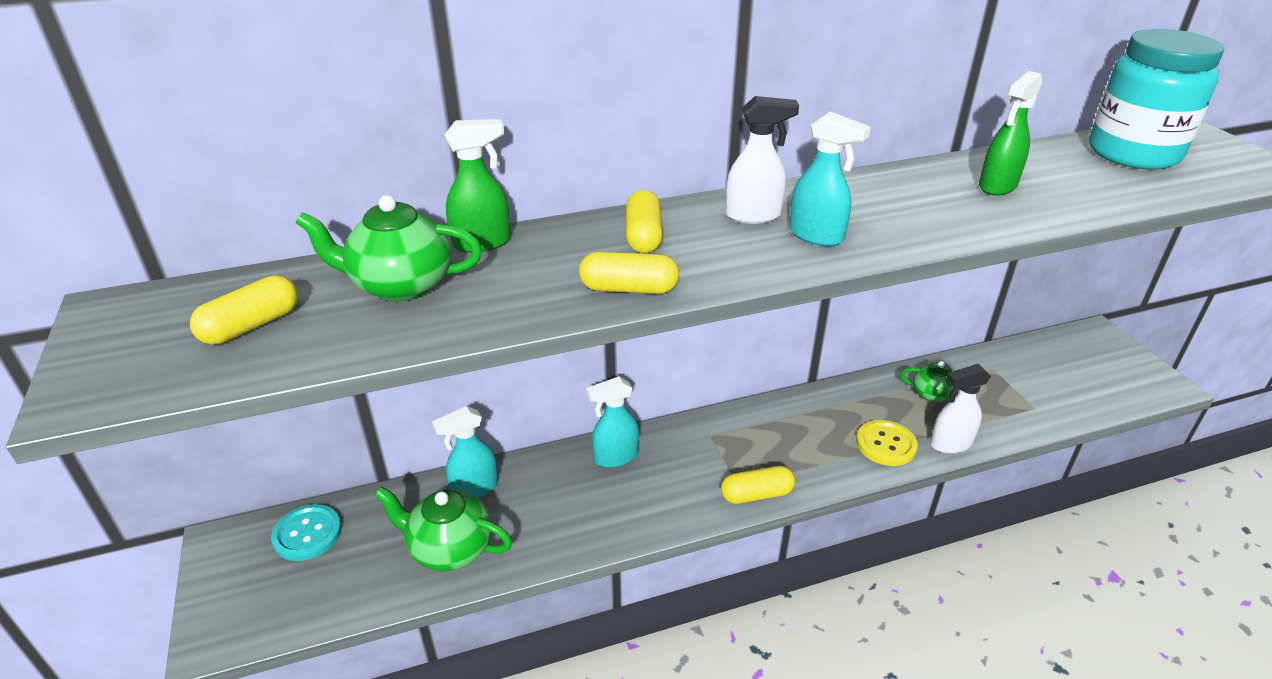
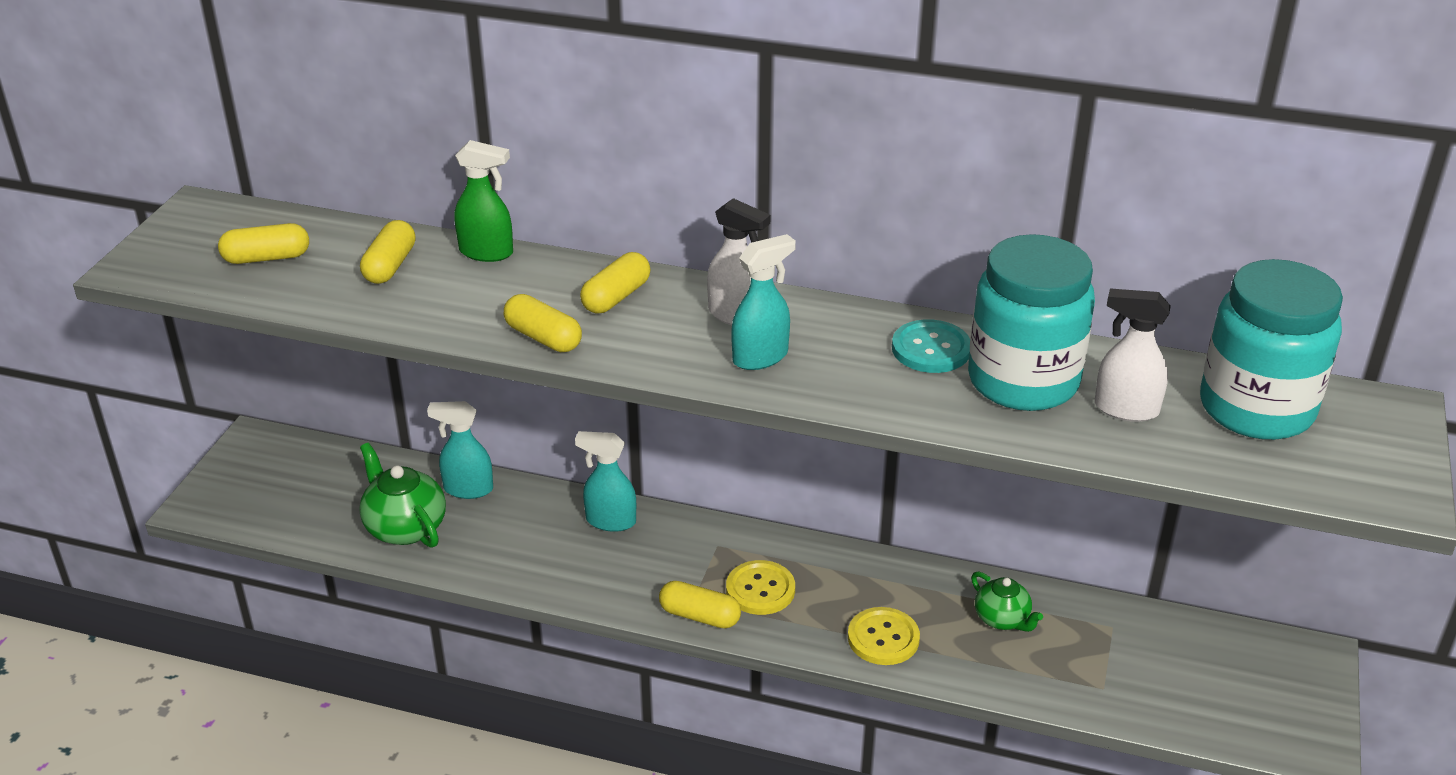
camera: 35 degrees right, 0 degrees up
turquoise button [271,504,342,561] -> turquoise button moved to [892,319,970,373]
green teapot [296,195,482,302] -> yellow capsule [360,220,416,284]
turquoise spray bottle [789,111,871,247] -> turquoise spray bottle turned 105 degrees counterclockwise [731,234,796,370]
white spray bottle [930,364,991,454] -> white spray bottle moved to [1095,288,1171,422]
green spray bottle [979,71,1042,195] -> turquoise jar [968,234,1095,411]
none -> yellow button [726,560,795,615]

